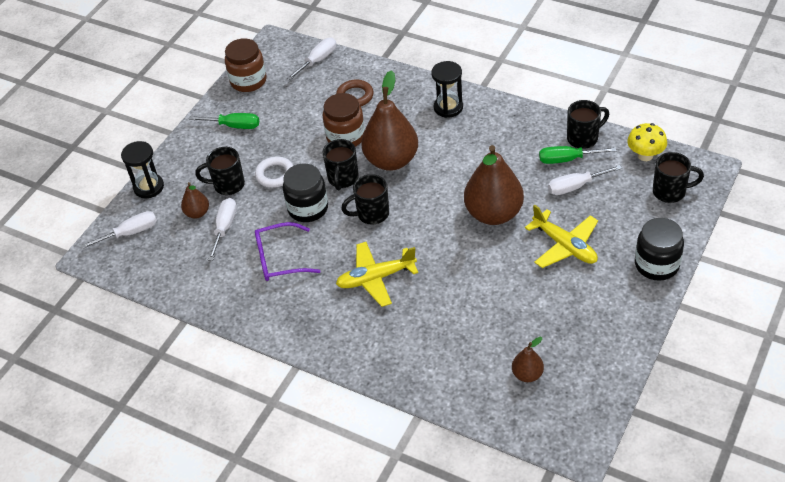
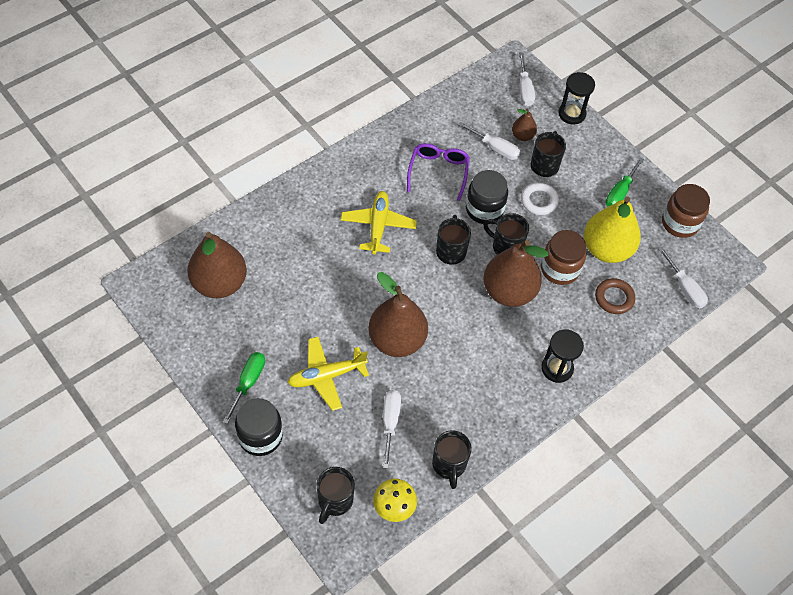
camera: 105 degrees right, 10 degrees up
brown pear [512,337,544,382] -> brown pear [187,232,247,298], size x2.09
green screwdriver [539,146,616,164] -> green screwdriver moved to [223,352,265,424]
none -> yellow pear [584,197,641,263]

